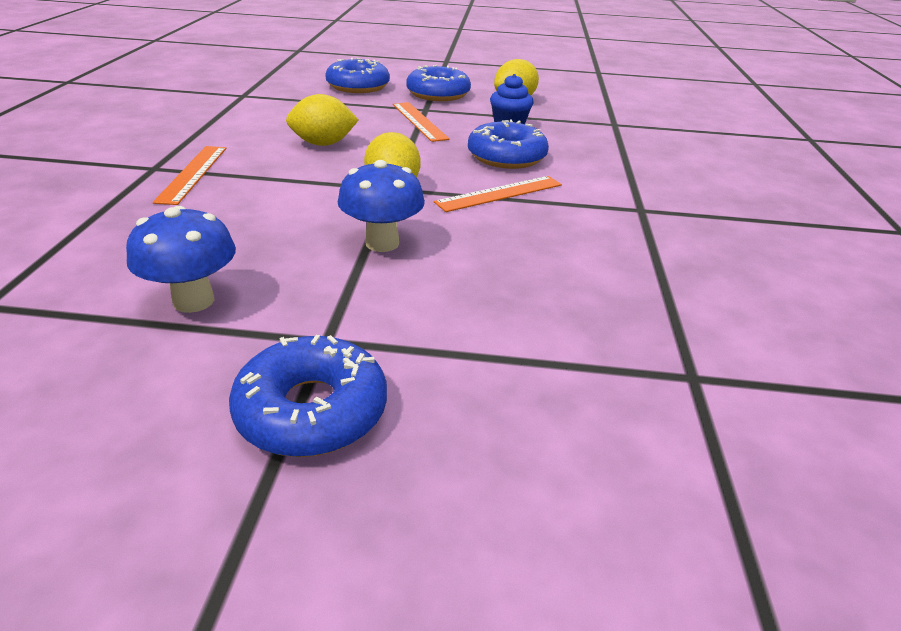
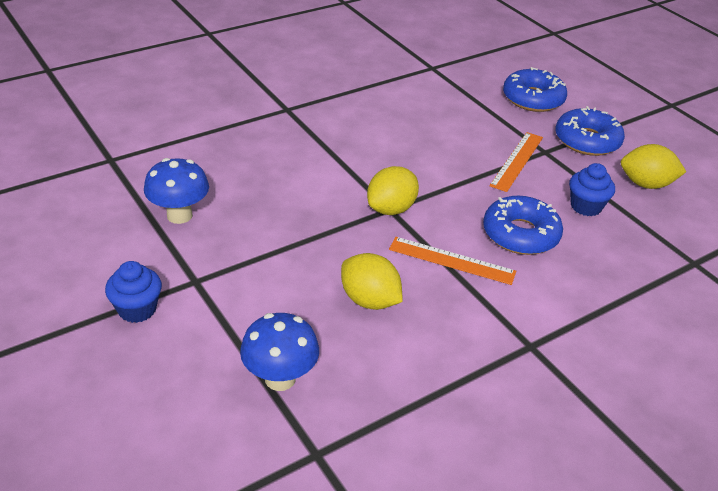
camera: 50 degrees right, 5 degrees up
orange ruler [153,146,226,205] -> none
blue donut [229,335,387,457] -> blue cupcake [105,261,162,323]
yellow lemon [286,94,359,146] -> yellow lemon moved to [341,253,403,310]
blue mushroom [338,160,425,252] -> blue mushroom moved to [240,313,319,391]

